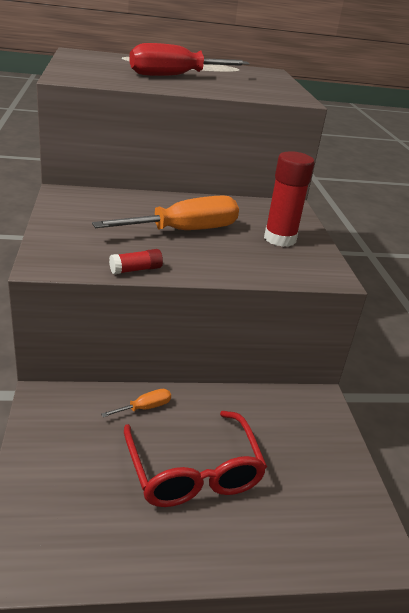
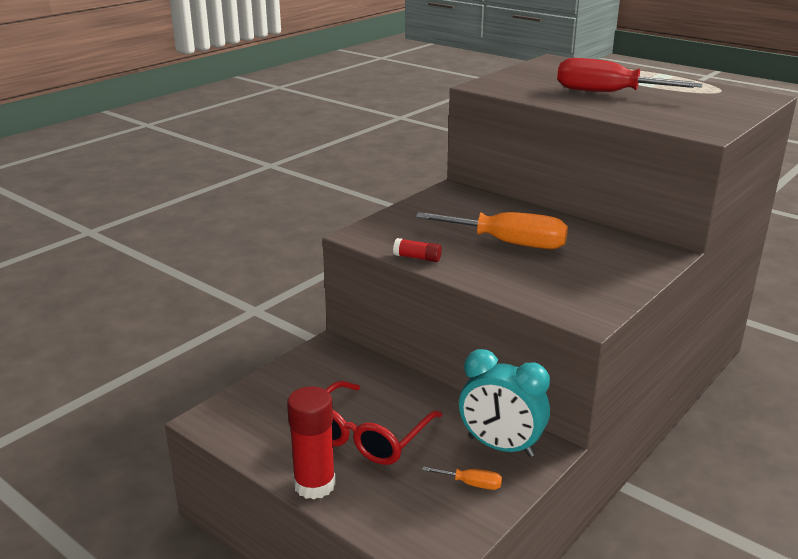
camera: 50 degrees right, 5 degrees down
orange screwdriver [101,389,171,417] -> orange screwdriver moved to [422,466,502,490]
red glue stick [264,151,315,247] -> red glue stick moved to [287,386,336,499]
none -> turquoise clock [459,349,550,457]

